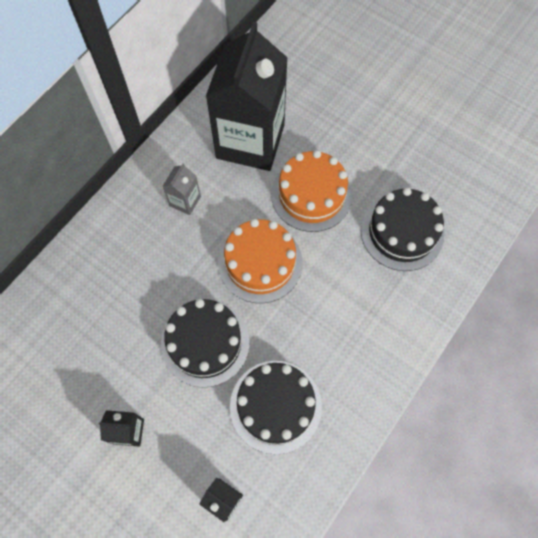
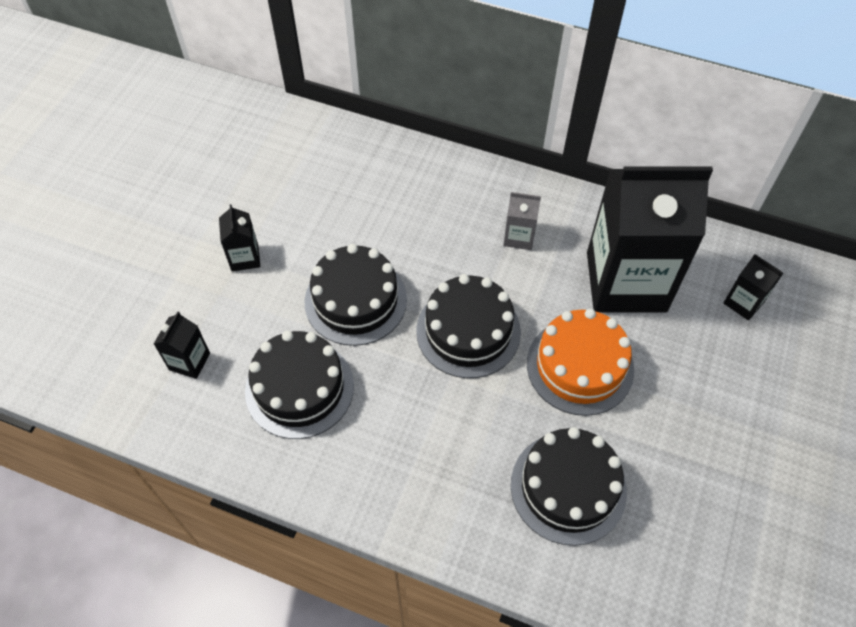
camera: 75 degrees right, 10 degrees down
orange cake [218,219,303,303] -> black cake [416,274,521,378]
none -> black carton [724,254,783,320]

